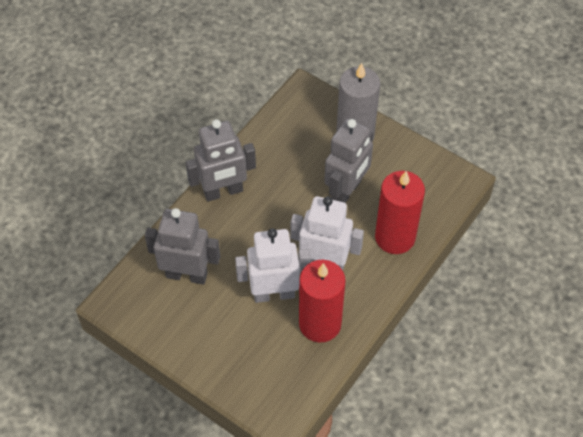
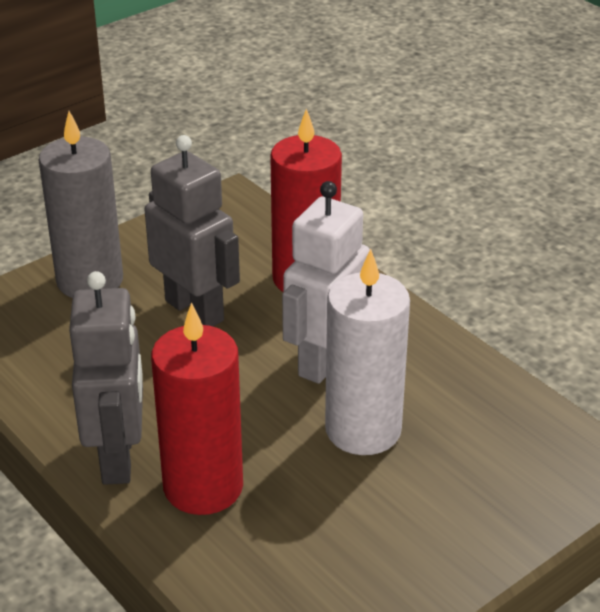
camera: 75 degrees left, 20 degrees down
grey robot [145,208,220,285] -> none
white robot [235,228,311,303] -> white candle [325,249,410,455]
red candle [299,260,346,343] -> red candle moved to [151,302,243,515]

